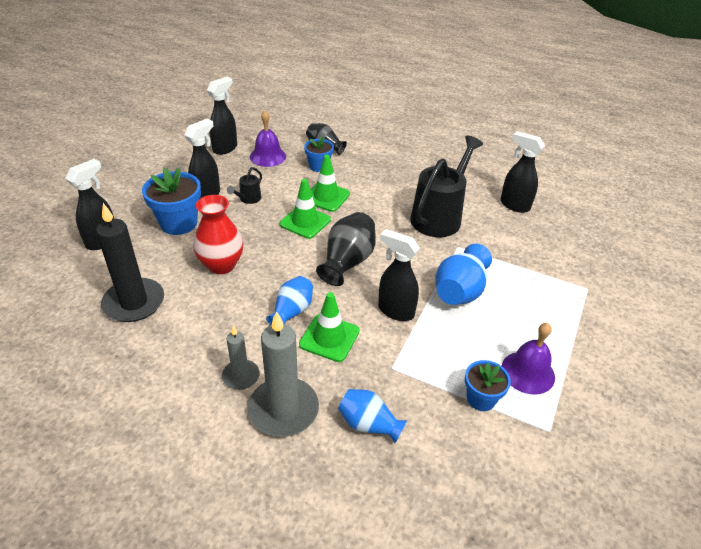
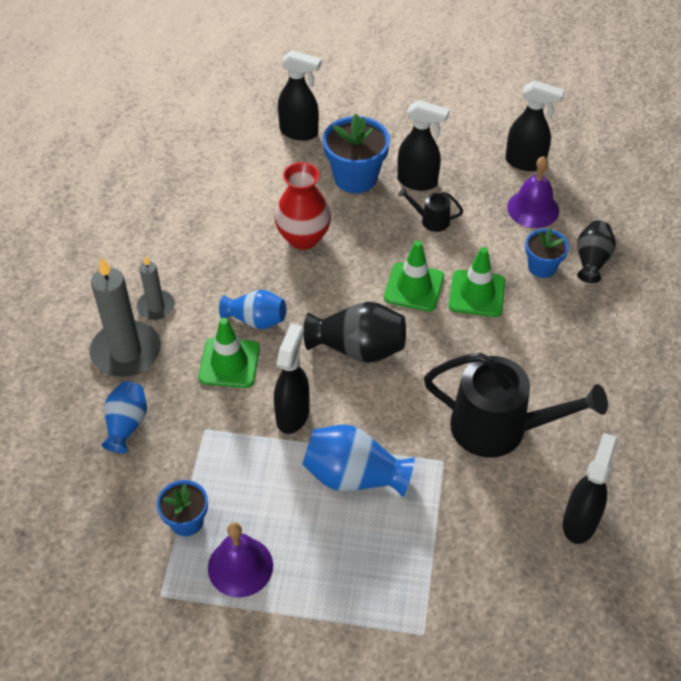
camera: 75 degrees right, 10 degrees up
black candle [96,203,164,322] -> none

